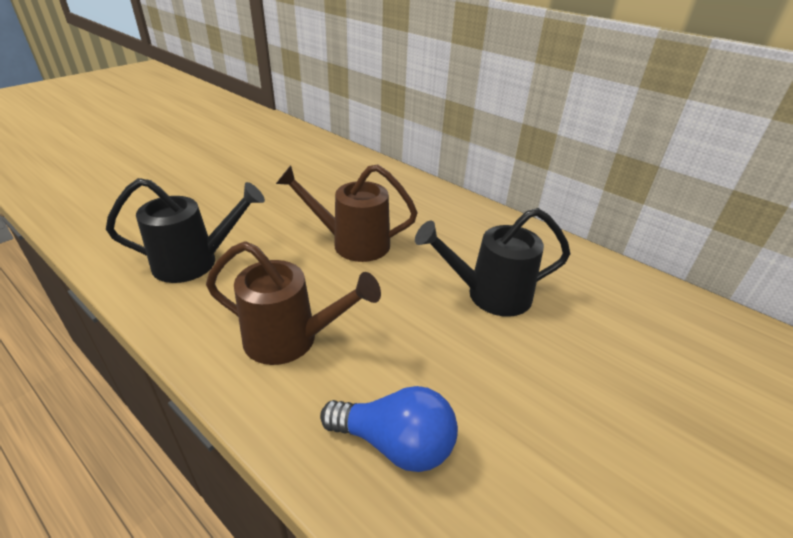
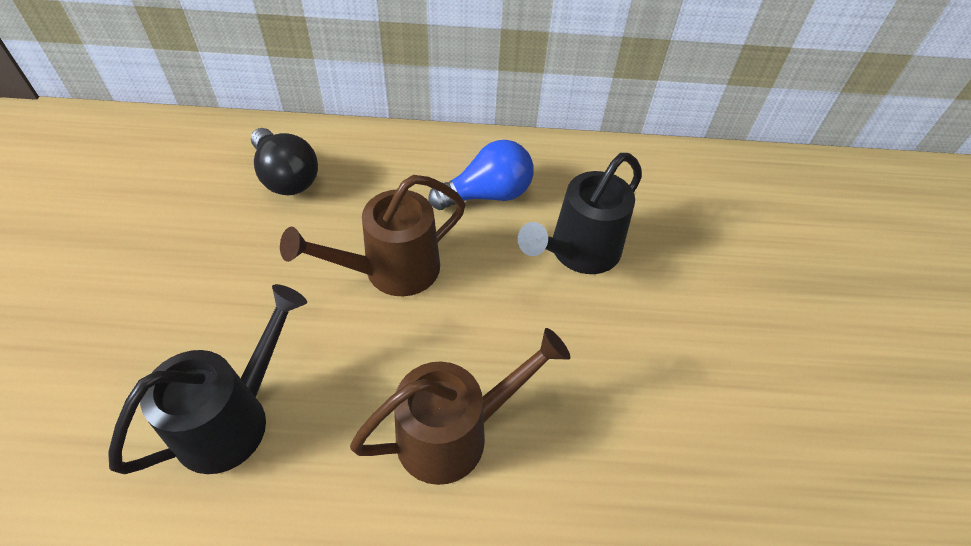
camera: 40 degrees left, 15 degrees up
blue light bulb [320,386,458,472] -> blue light bulb moved to [428,140,534,210]
none -> black light bulb [251,128,318,195]

